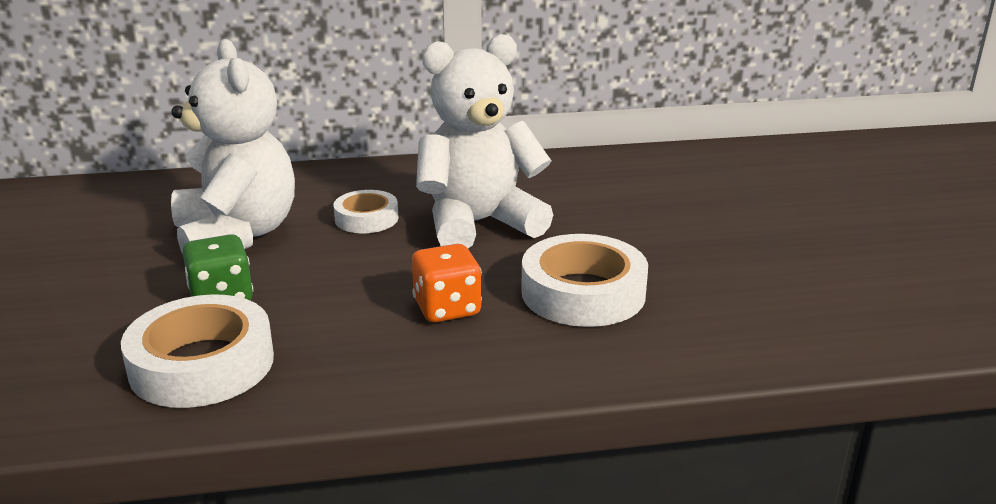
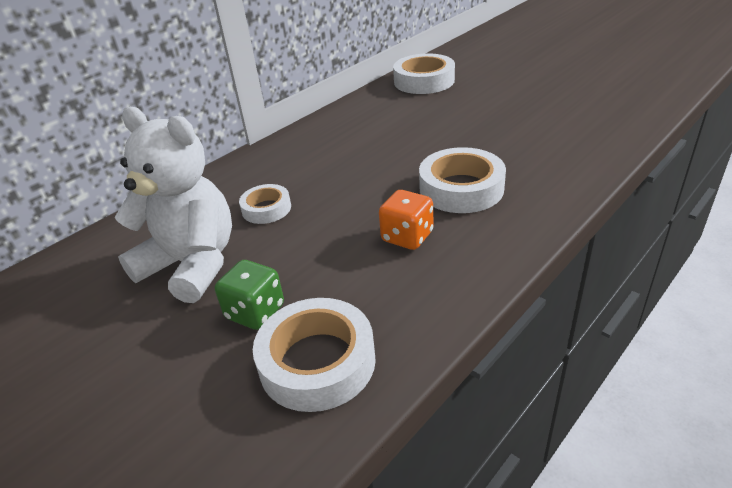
camera: 35 degrees left, 10 degrees up
white teddy bear [416,34,553,248] -> none
none -> white tape [393,53,455,94]

